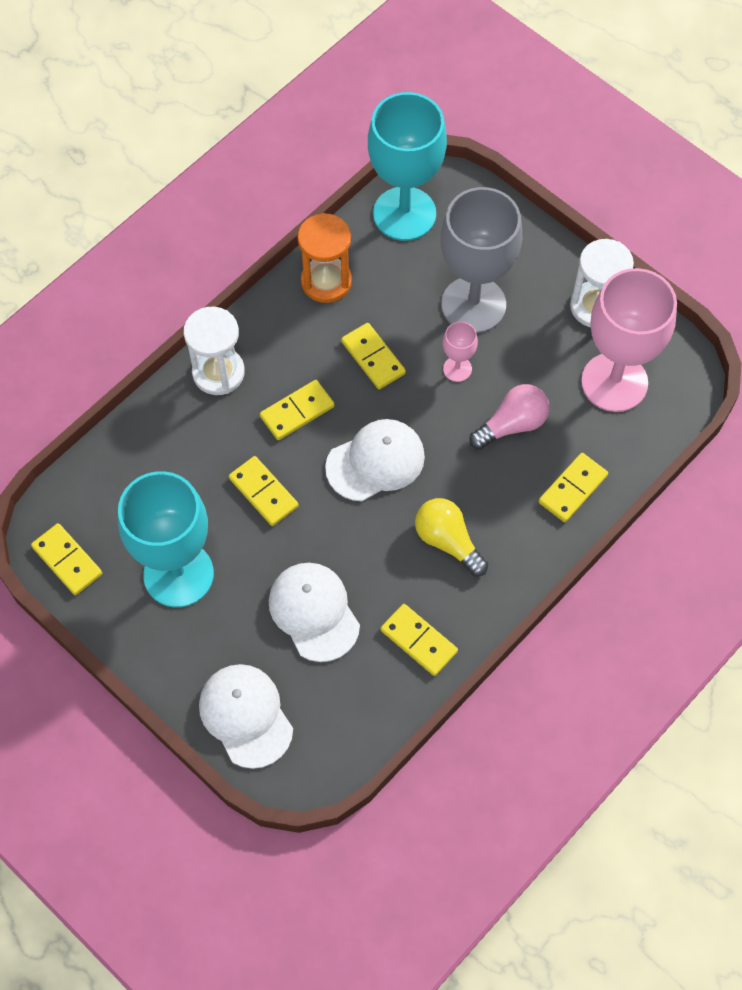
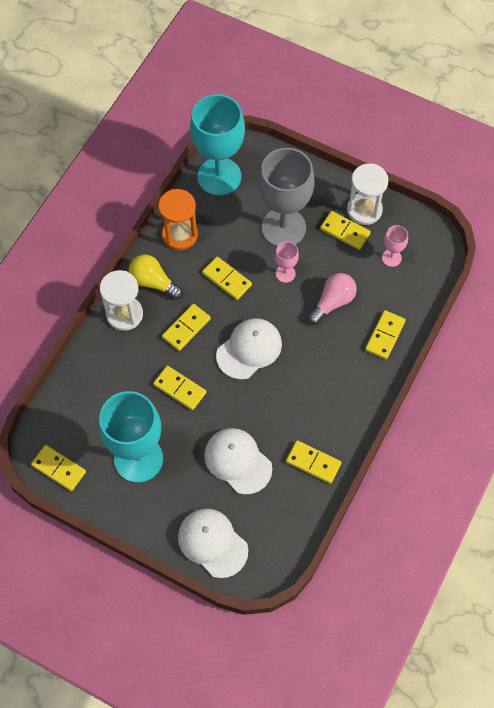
camera: 15 degrees left, 0 degrees up
yellow light bulb [415,498,488,576] -> yellow light bulb moved to [129,255,183,300]
pink goblet [581,268,677,412] -> pink goblet [382,225,408,267], size x0.44
none -> yellow domino [320,211,371,250]

